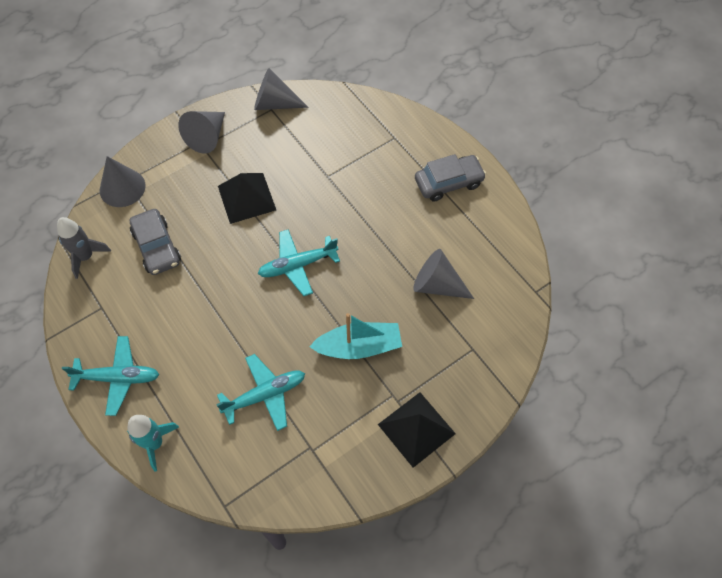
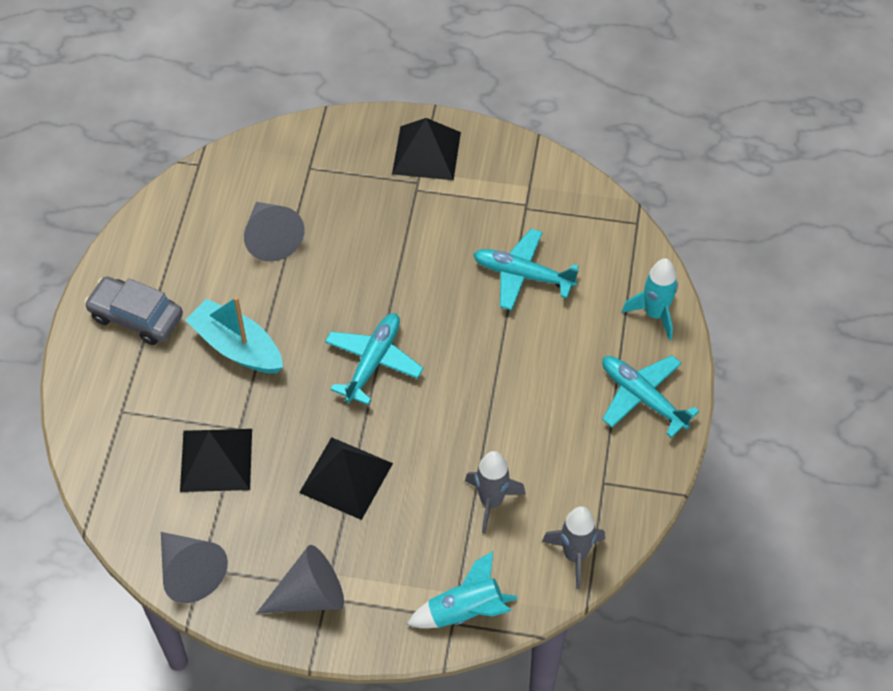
camera: 135 degrees left, 5 degrees down
grey cone [100,156,146,207] -> turquoise rocket [407,551,518,628]
grey car [130,209,181,275] -> grey rocket [465,451,526,533]
turquoise plane [258,230,340,296] -> turquoise plane turned 90 degrees counterclockwise [325,313,423,405]
turquoise boat [309,313,402,359] -> turquoise boat moved to [185,296,283,373]
none -> black pyramid [180,429,252,492]

